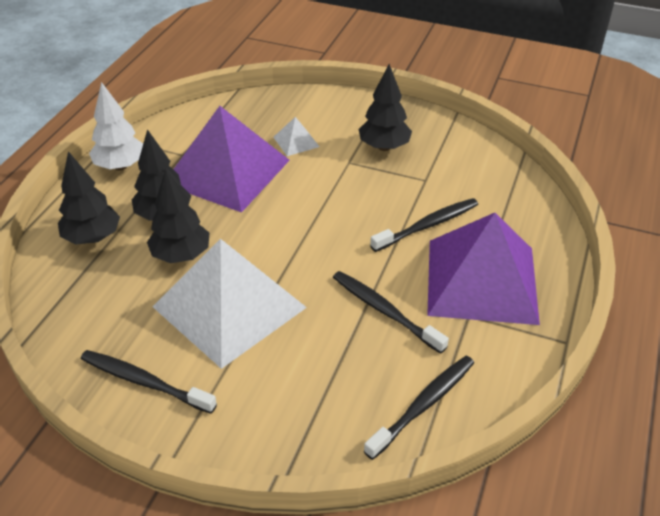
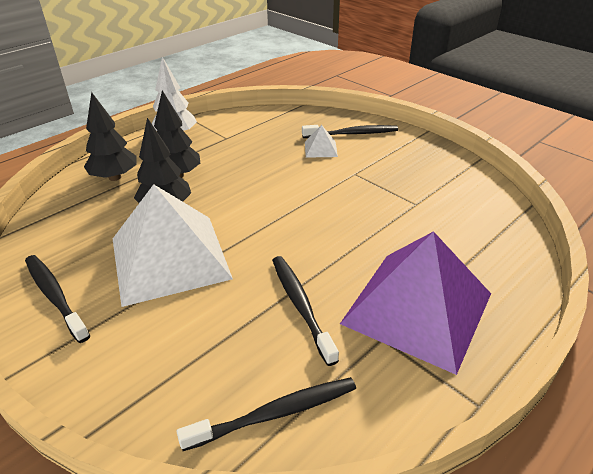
camera: 25 degrees right, 5 degrees down
purple pyramid [173,106,290,213] -> none
black tree [358,64,412,151] -> none
black toothbrush [370,198,478,252] -> black toothbrush moved to [302,125,398,138]

